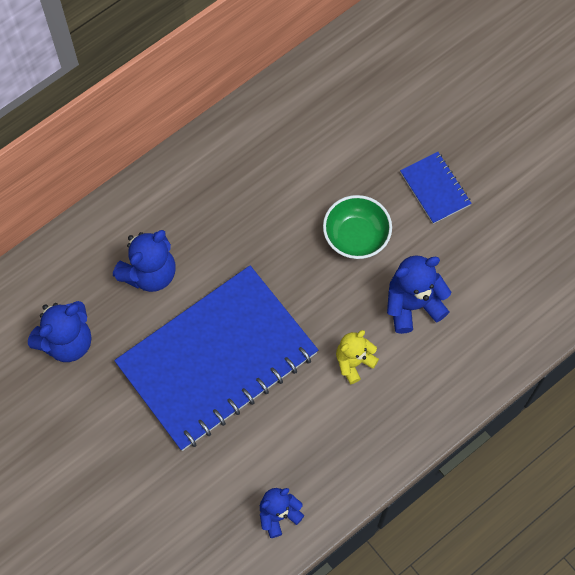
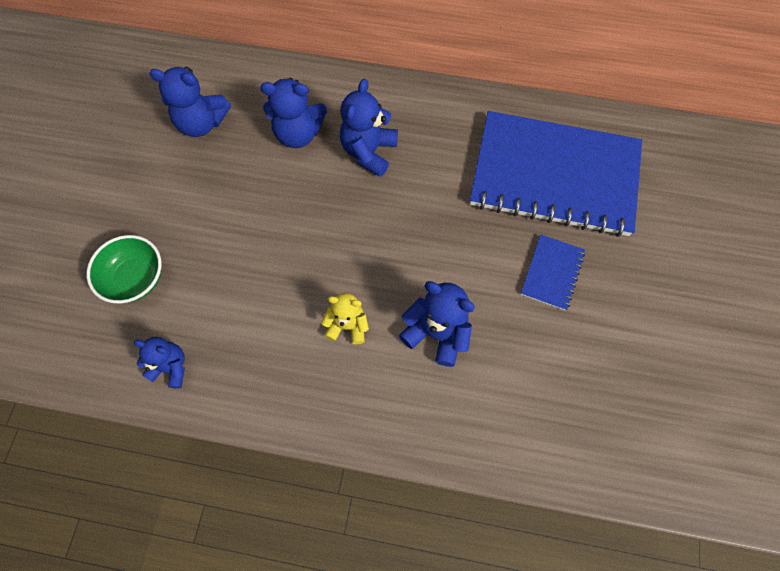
camera: 50 degrees right, 0 degrees up
blue notebook [114,266,318,451] -> blue notebook moved to [470,111,642,237]
green bowl [323,195,392,259] -> green bowl moved to [86,235,162,303]
none -> blue teddy bear [340,79,398,177]

